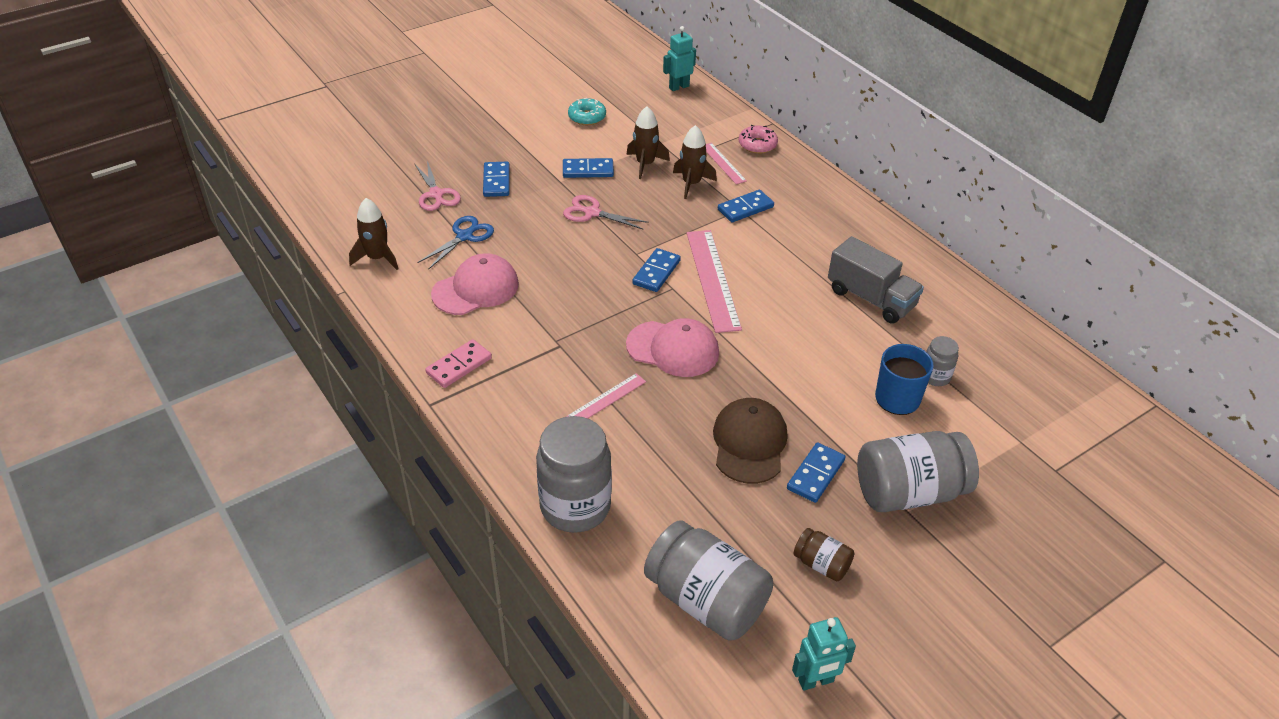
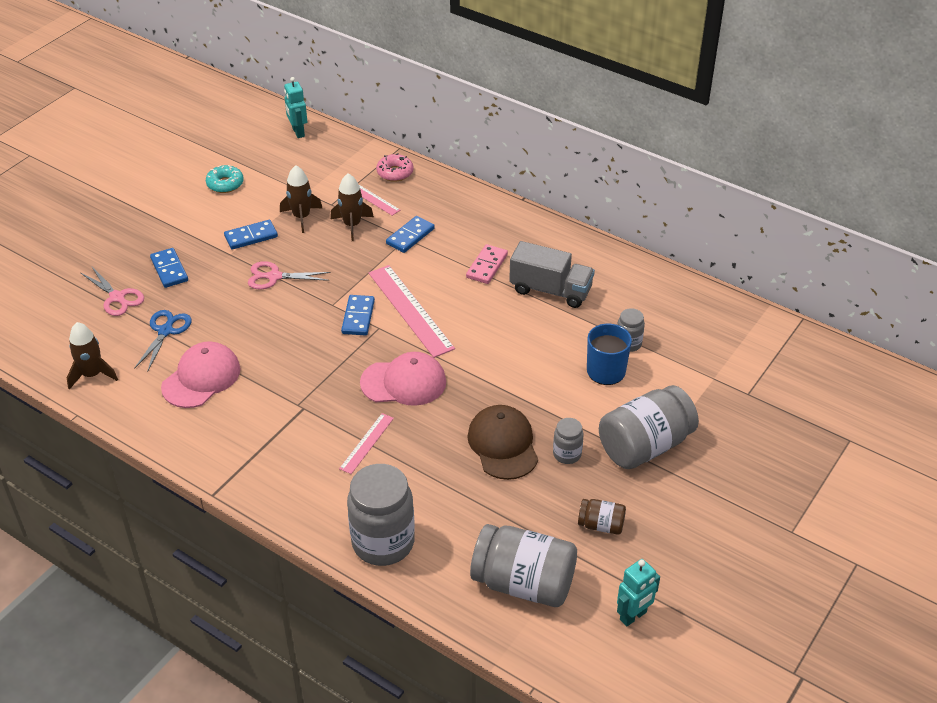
camera: 20 degrees left, 0 degrees up
pink domino [425,339,492,388] -> pink domino moved to [466,244,508,284]
turquoise robot [663,26,696,91] -> turquoise robot turned 60 degrees counterclockwise [284,77,307,138]
blue domino [787,442,845,503] -> grey jar [553,418,583,464]

